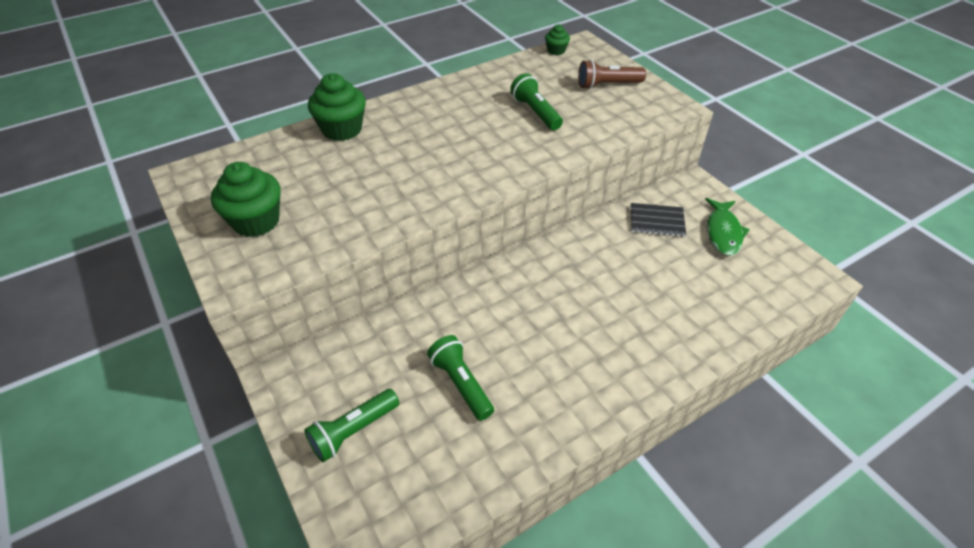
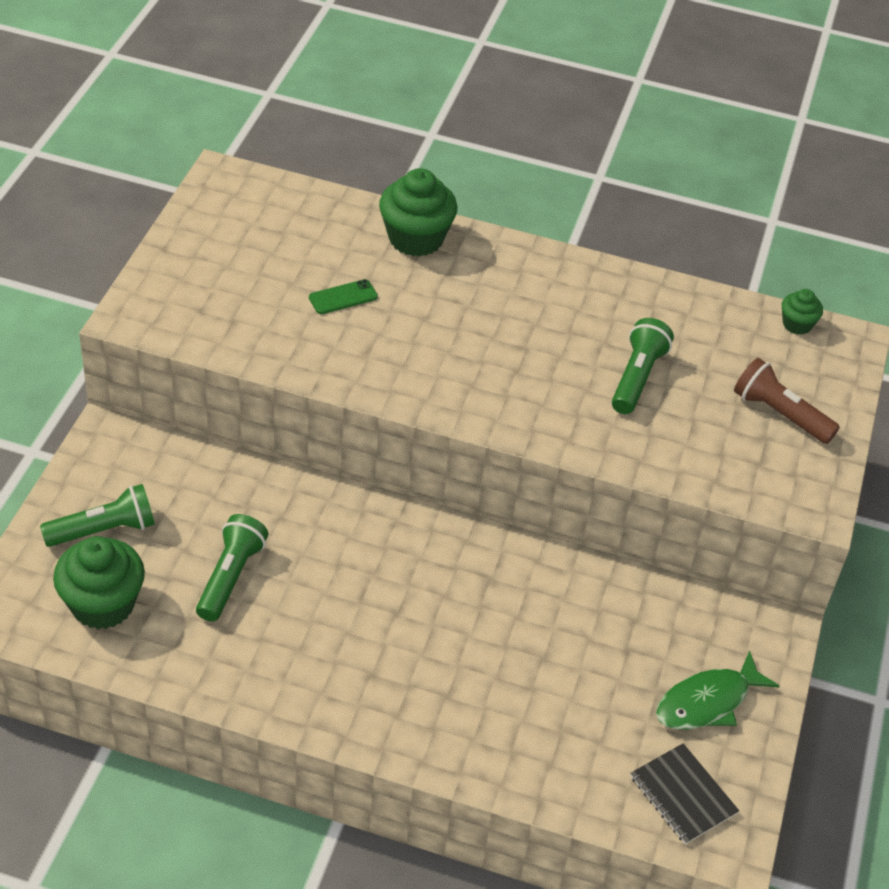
camera: 45 degrees right, 0 degrees up
green cupcake [211,162,281,237] -> green cupcake moved to [53,536,145,629]
green flashlight [304,389,399,462] -> green flashlight turned 150 degrees clockwise [40,484,155,547]
black notebook [631,203,686,237] -> black notebook moved to [631,743,739,844]
none -> green phone [309,279,378,314]

